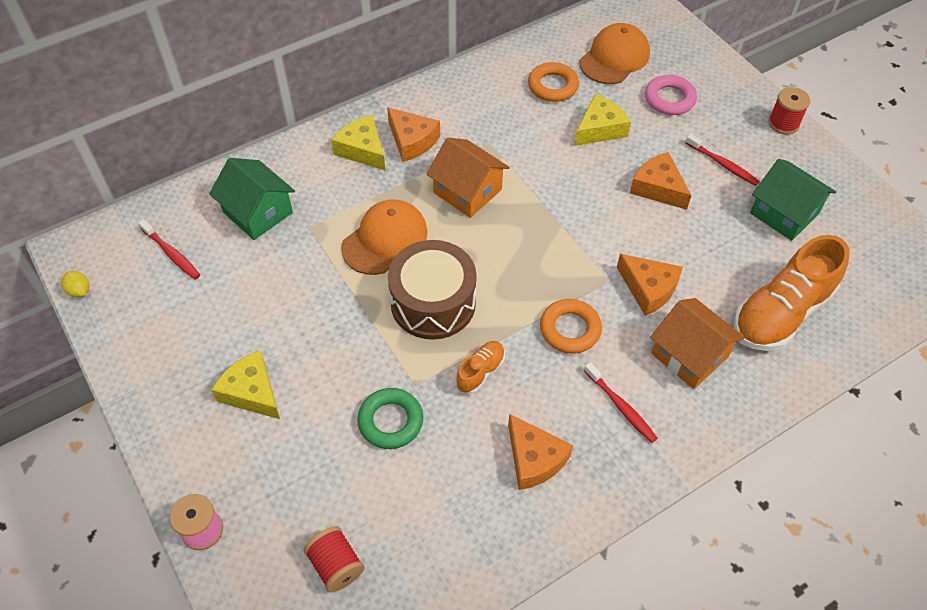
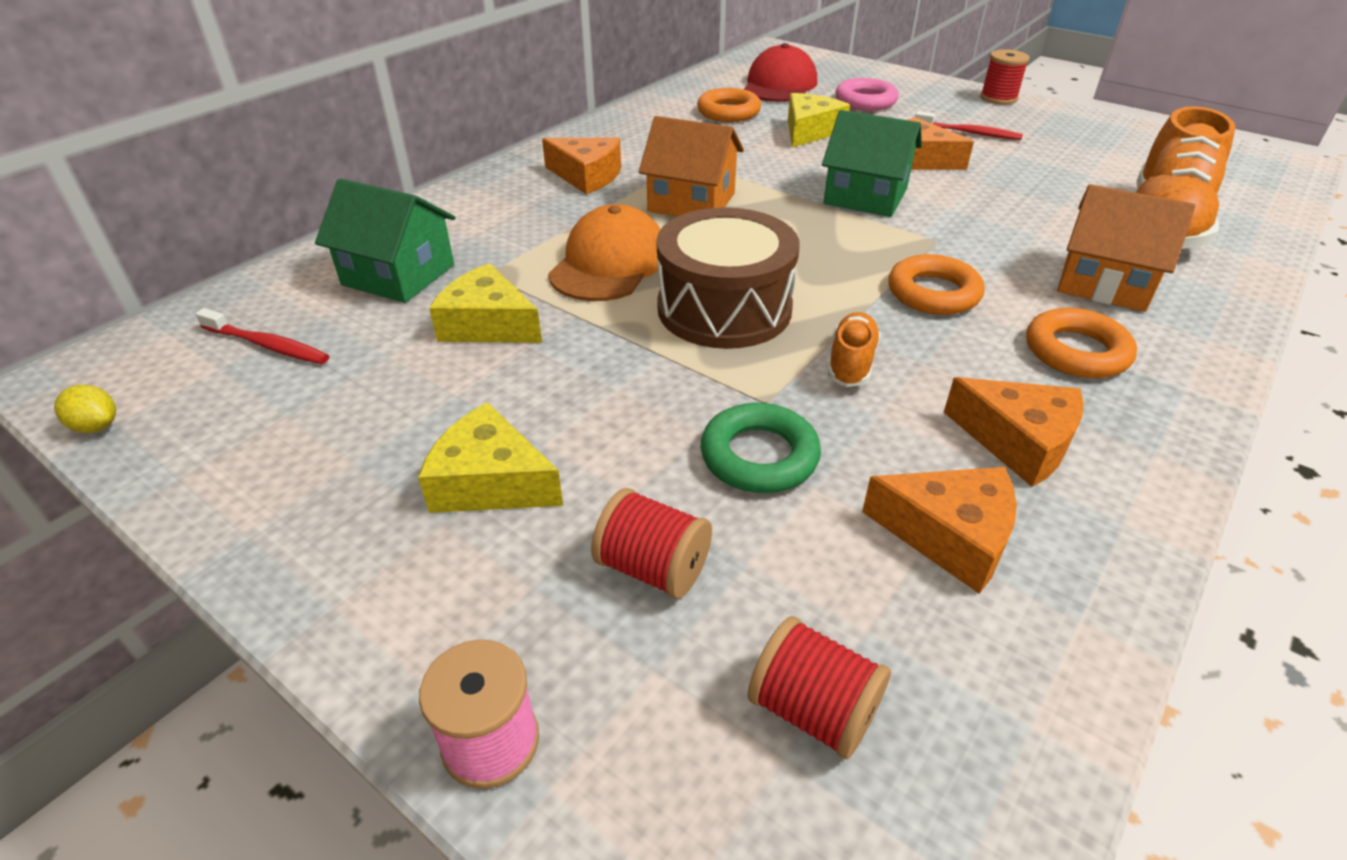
camera: 20 degrees left, 15 degrees down
yellow cheese [331,115,385,170] -> yellow cheese moved to [429,263,542,343]
orange cap [579,23,650,84] -> red cap [744,43,817,102]
red toothbrush [584,362,658,443] -> orange ring [1026,308,1137,378]
orange cheese [617,254,683,316] -> orange cheese moved to [862,467,1017,594]
green house [750,159,836,241] -> green house moved to [822,110,922,217]
none -> red spool [591,488,712,599]

